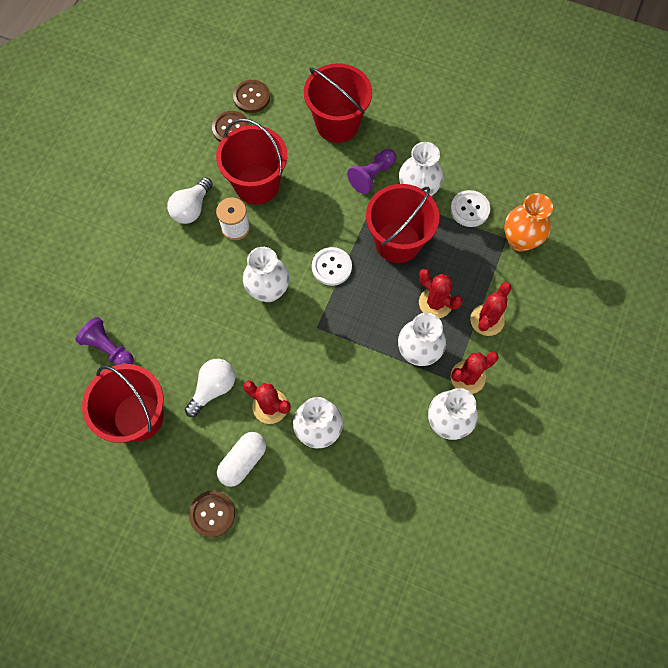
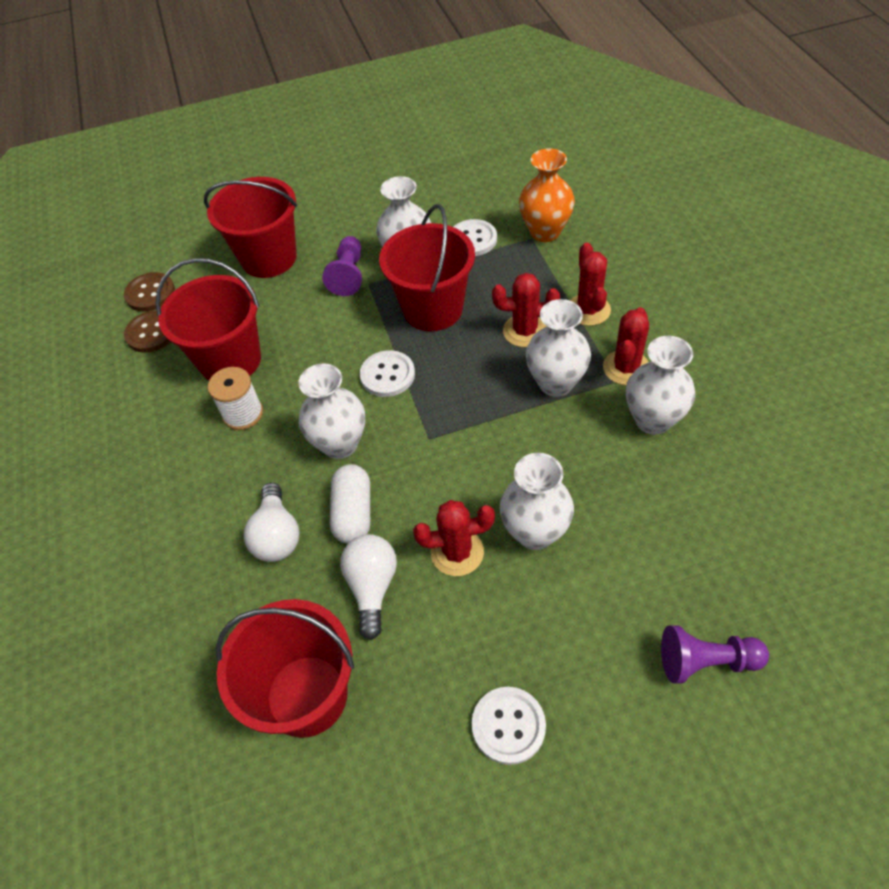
camera: 35 degrees left, 15 degrees down
purple pawn [75,317,134,365] -> purple pawn moved to [661,625,769,683]
white light bulb [167,177,213,224] -> white light bulb moved to [244,482,299,562]
brown button [189,491,235,538] -> white button [472,687,546,765]
white capsule [217,432,266,487] -> white capsule moved to [330,464,370,544]

